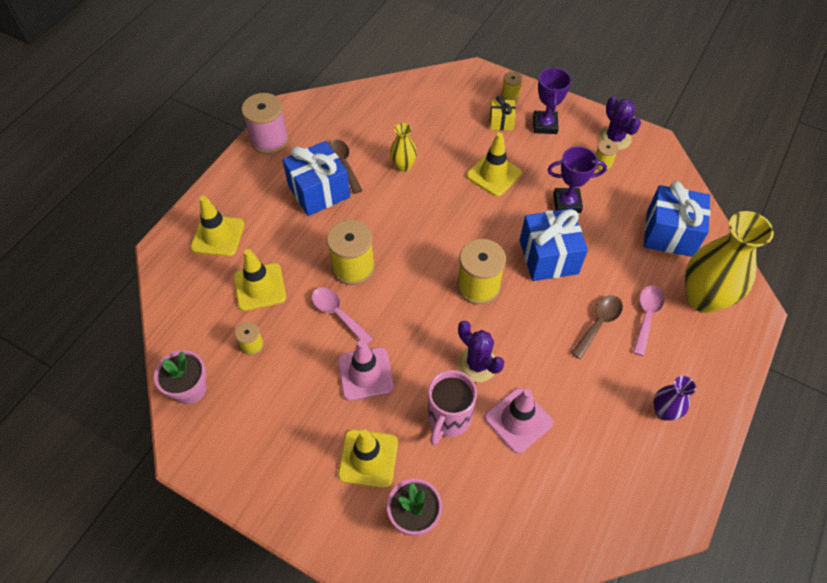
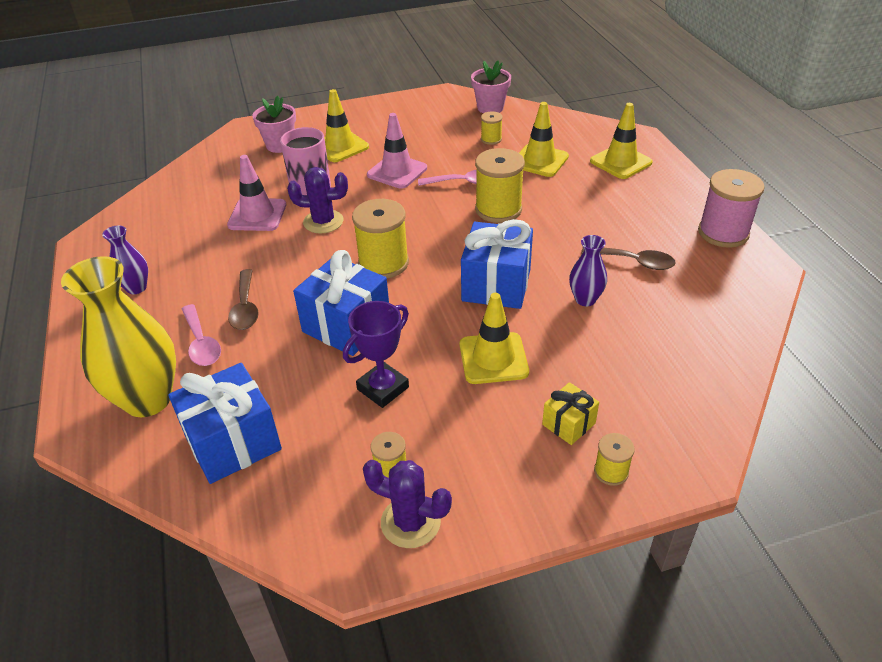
camera: 135 degrees right, 15 degrees down
blue gift [282,141,350,216] -> blue gift moved to [461,219,533,309]
yellow vase [390,123,417,172] -> purple vase [569,235,607,306]
purple trophy [533,66,572,134] -> none

